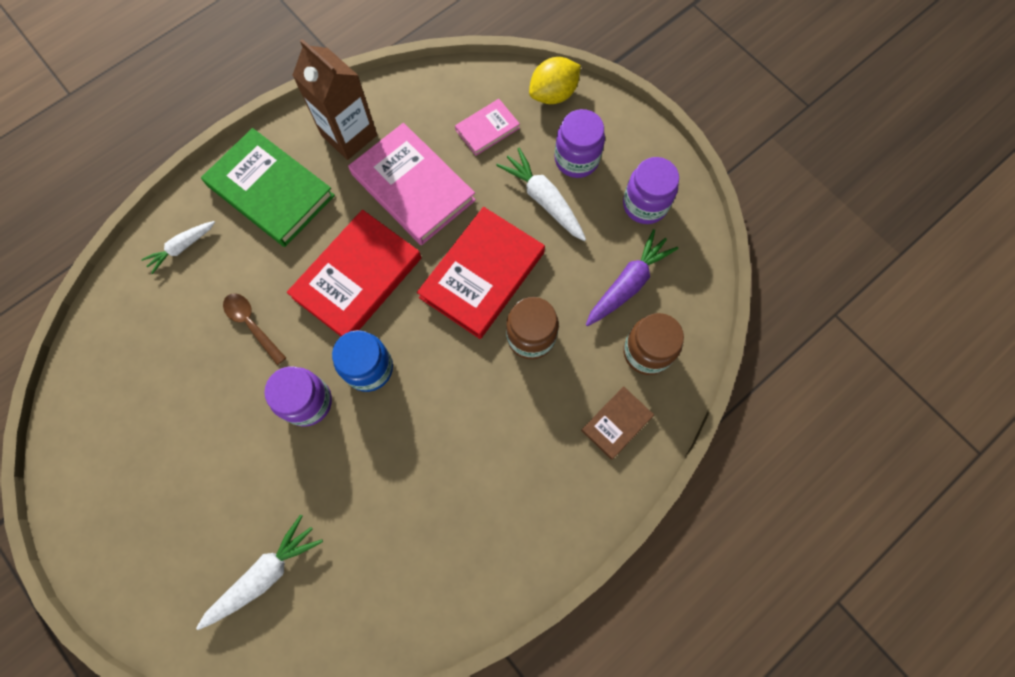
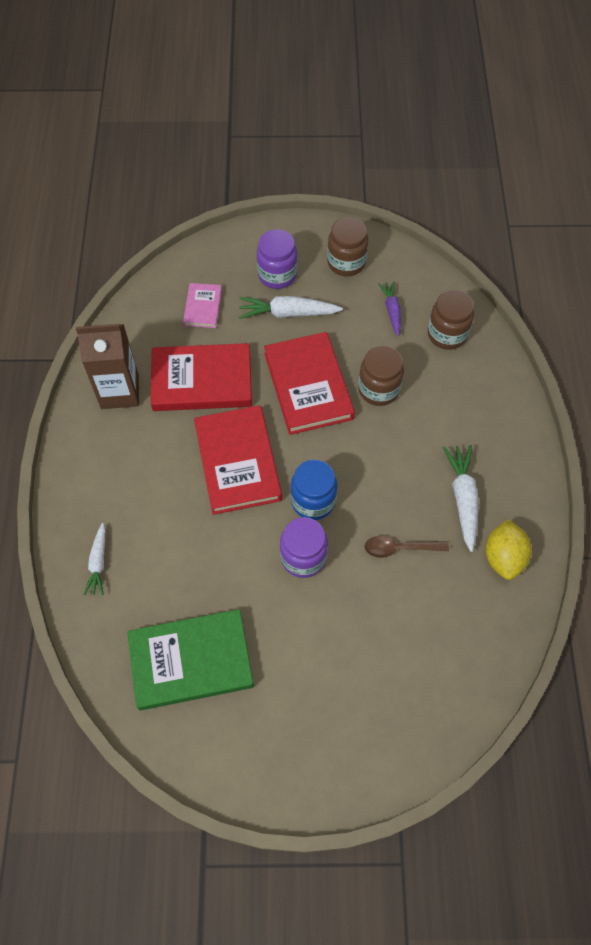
camera: 50 degrees left, 10 degrees down
white carrot [196,515,323,630] -> white carrot moved to [443,445,479,552]
green book [201,128,335,247] -> green book moved to [127,609,254,710]
brown spoon [223,293,286,365] -> brown spoon moved to [365,536,449,558]
pink book [348,123,476,245] -> red book [150,343,252,411]
yellow lemon [529,57,581,104] -> yellow lemon moved to [486,519,532,580]
brown book [581,386,654,460] -> none
purple carrot [586,229,678,326] -> purple carrot [378,281,401,336], size x0.64
purple jar [623,157,679,224] -> brown jar [327,217,369,276]

